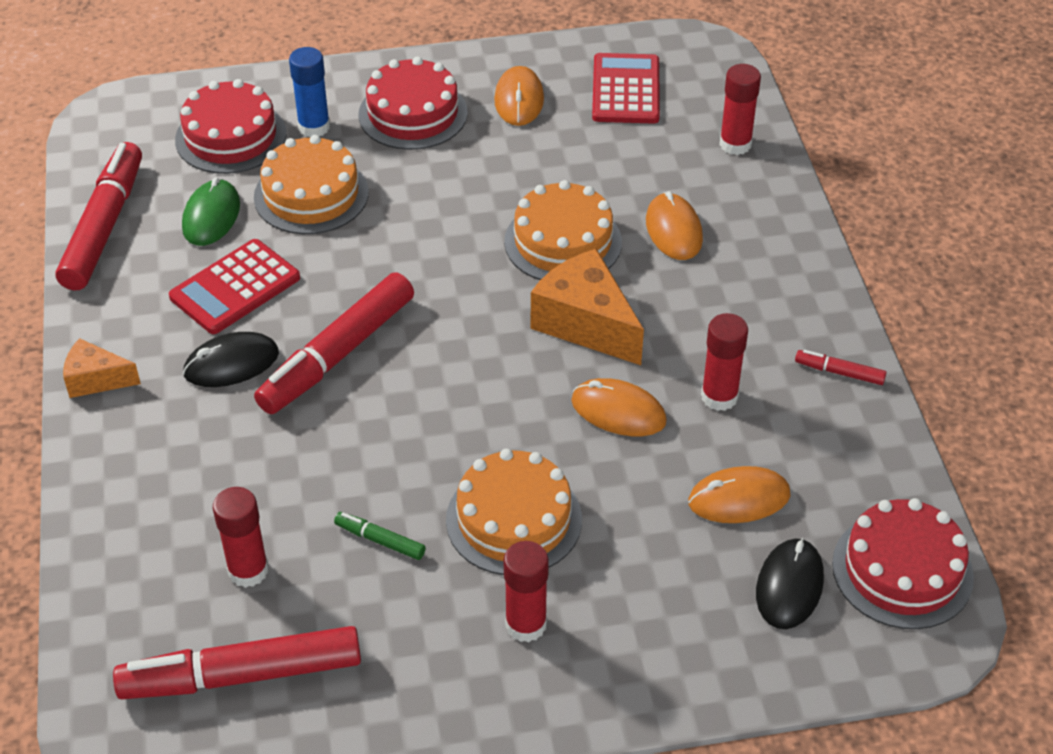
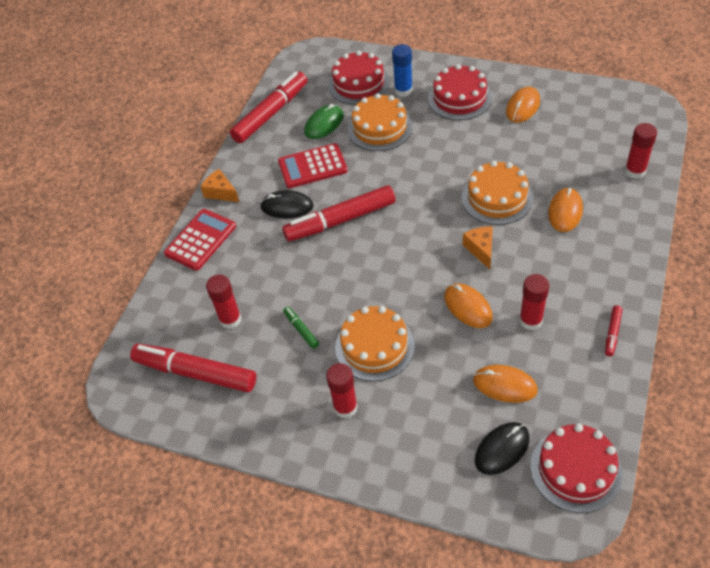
camera: 35 degrees right, 5 degrees up
orange cheese [531,249,644,365] -> orange cheese [463,226,493,269], size x0.57
red calculator [592,53,660,124] -> red calculator moved to [164,209,236,271]
red marker [795,350,886,385] -> red marker turned 120 degrees counterclockwise [605,305,622,356]

